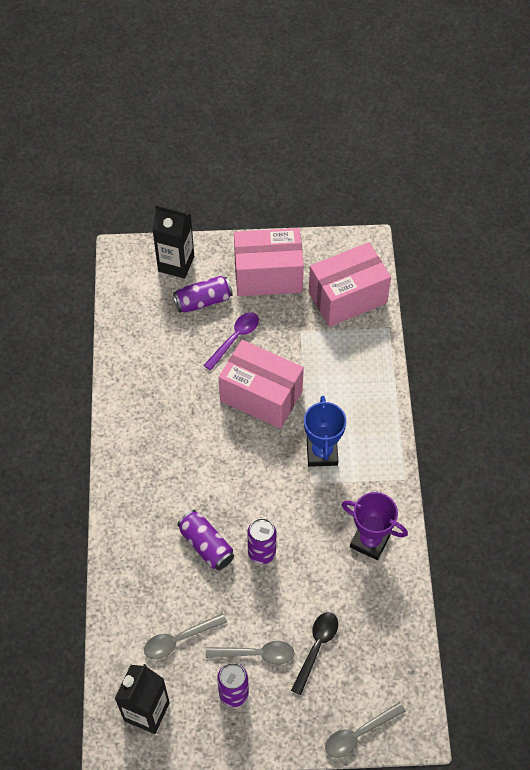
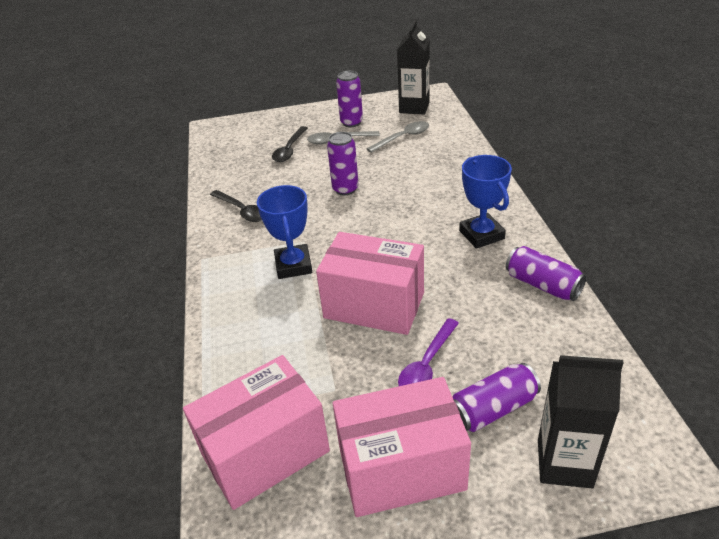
camera: 175 degrees right, 20 degrees down
purple can [177,510,234,570] -> purple can moved to [506,246,587,301]
grey spoon [325,702,406,758] -> none
purple trophy [342,492,408,560] -> black spoon [210,190,262,222]
none -> blue trophy [459,155,512,249]

